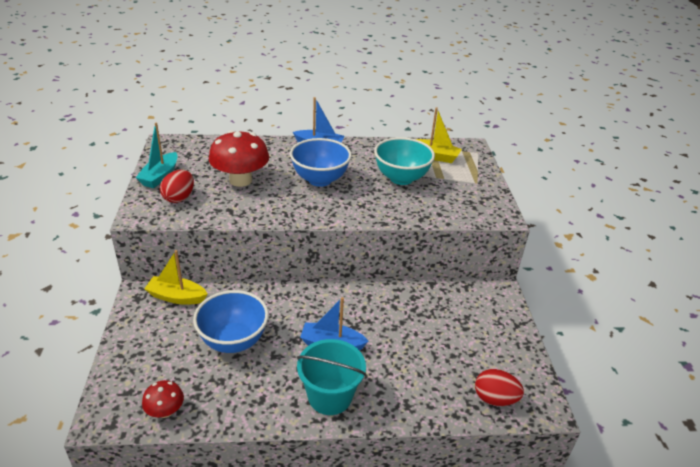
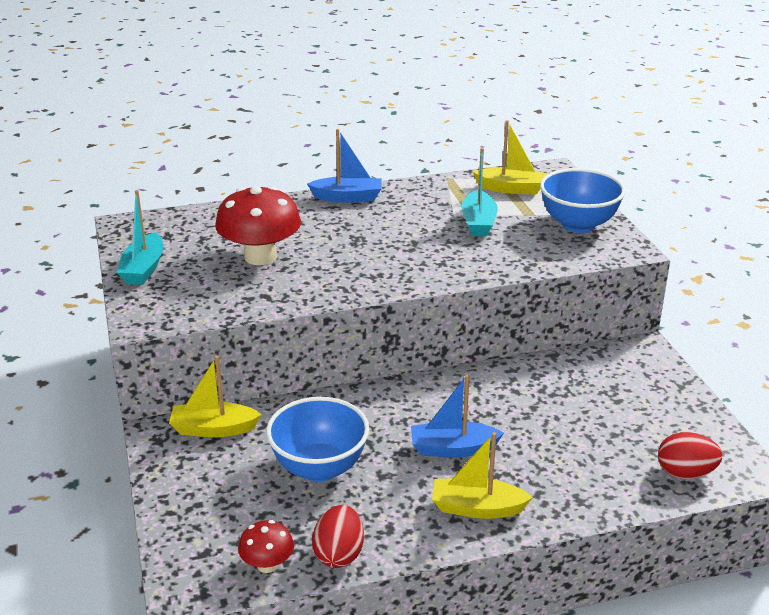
camera: 10 degrees left, 5 degrees down
red egg [160,170,194,203] -> red egg moved to [312,505,364,568]
blue bowl [290,138,352,187] -> blue bowl moved to [540,168,626,233]
turquoise bucket [297,339,366,415] -> yellow boat [432,432,533,519]
turquoise bowl [374,137,435,185] -> turquoise boat [461,148,498,236]

